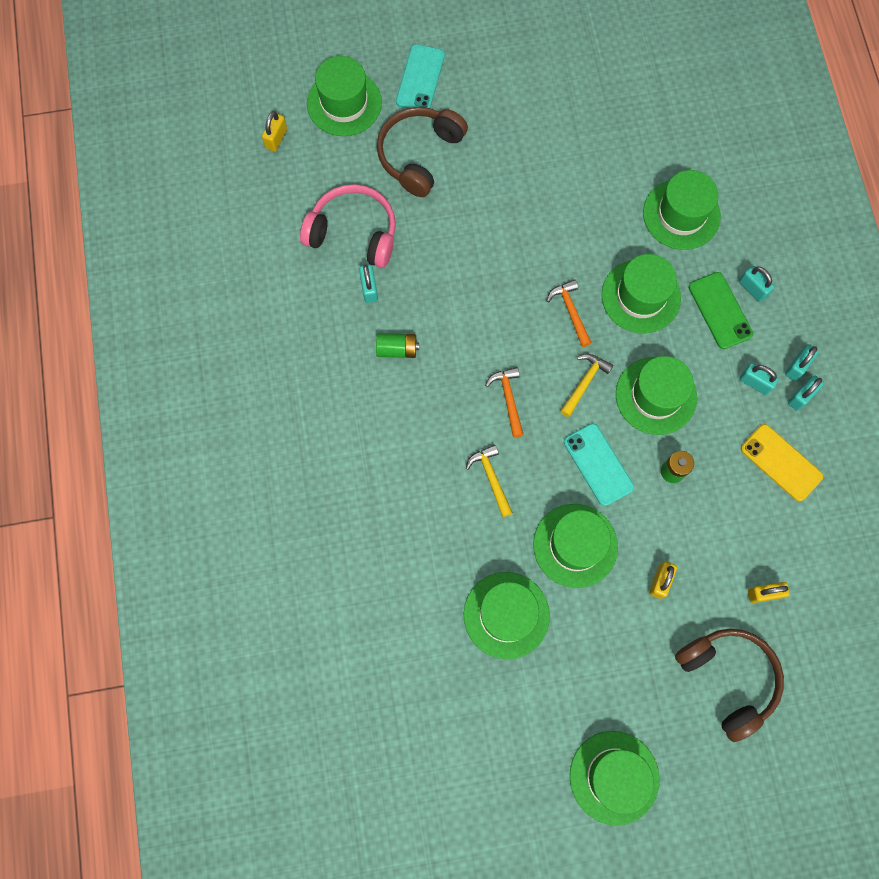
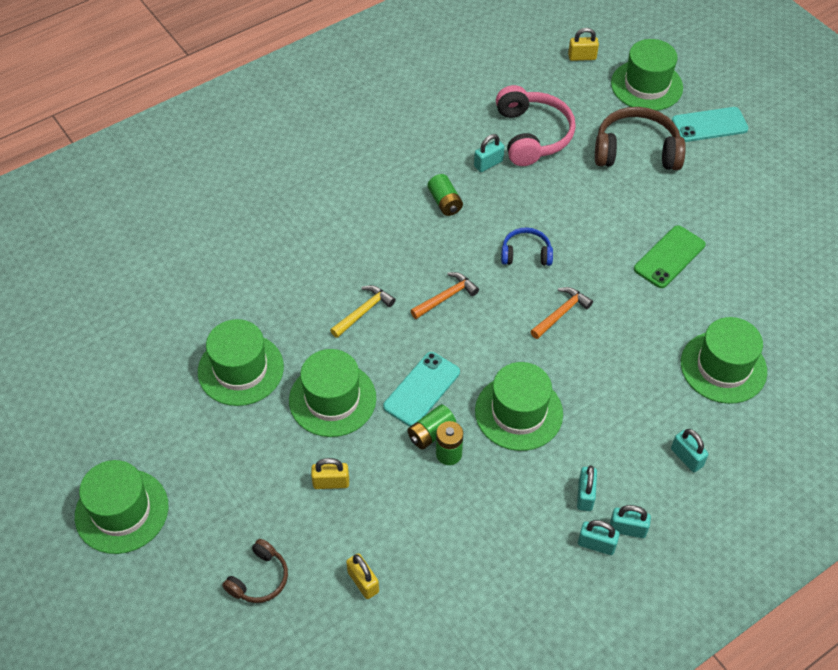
camera: 65 degrees right, 20 degrees down
yellow hammer [560,354,613,417] -> none
green hat [602,254,681,333] -> none
brown headphones [675,629,784,742] -> brown headphones [222,539,288,603], size x0.55
green phone [689,272,753,349] -> green phone moved to [634,225,706,288]
turquoise padlock [739,266,775,302] -> turquoise padlock turned 60 degrees counterclockwise [671,429,708,472]
yellow phone [741,424,823,501] -> none
none -> green battery [408,404,456,450]
none -> blue headphones [501,227,553,266]

